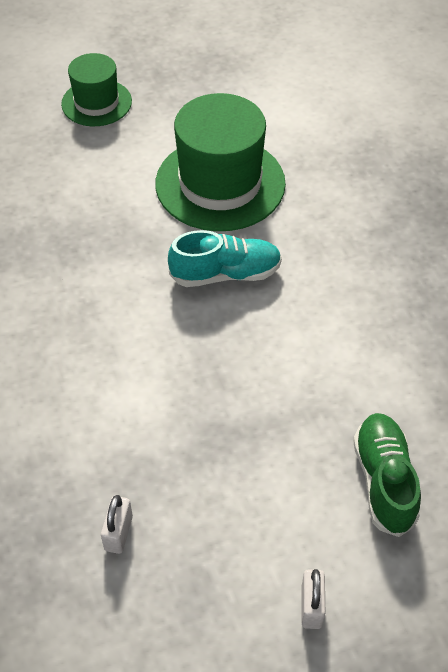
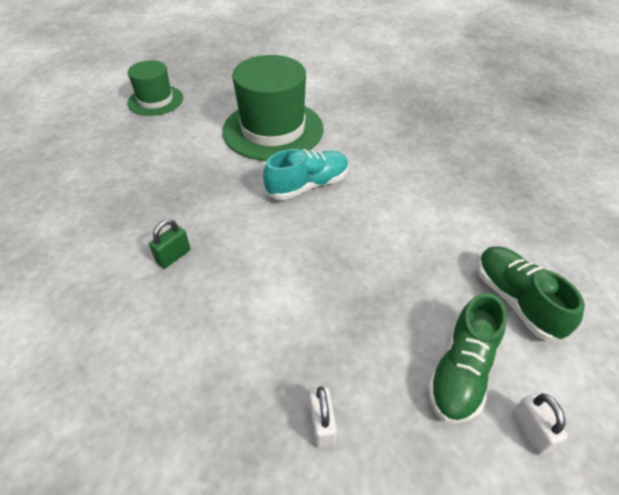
camera: 20 degrees left, 5 degrees down
none -> green padlock [149,219,191,268]
none -> green shoe [428,293,507,424]

